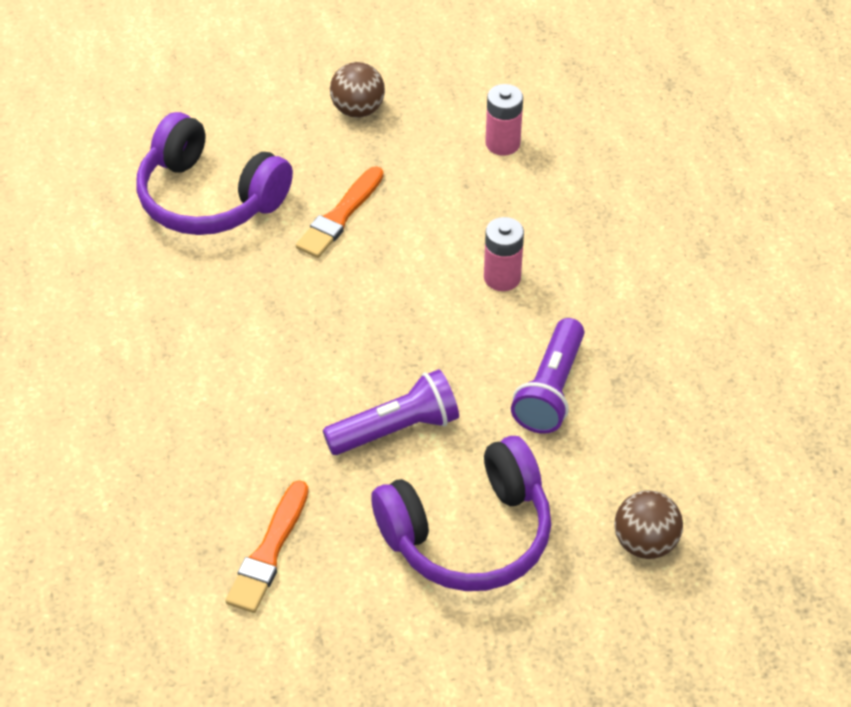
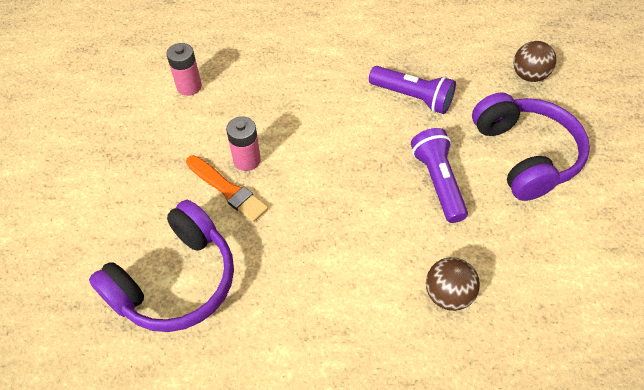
camera: 80 degrees left, 5 degrees up
orange brush [225,480,309,613] -> none
brown ball [330,62,385,118] -> brown ball moved to [426,257,480,311]
pink battery [484,217,524,291] -> pink battery moved to [226,116,261,171]

